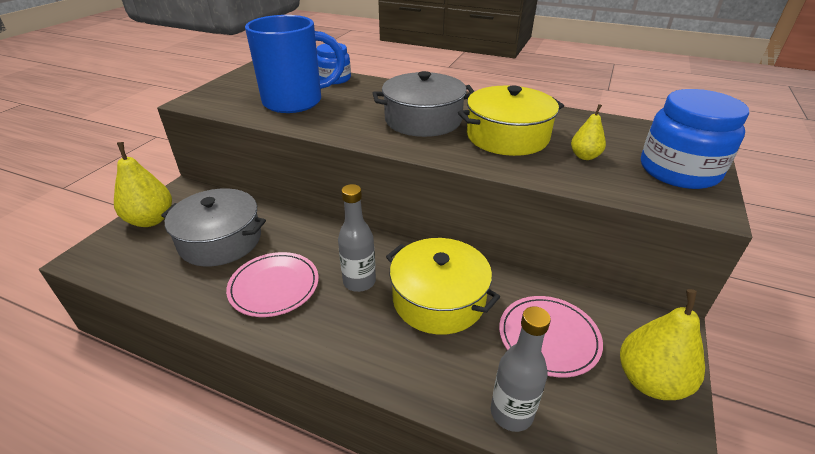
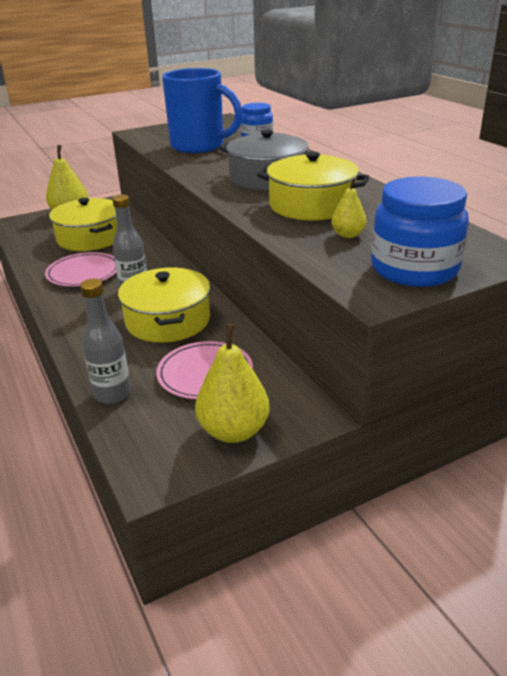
camera: 40 degrees right, 5 degrees down
grey pot [161,188,266,267] -> yellow pot [49,198,117,251]

